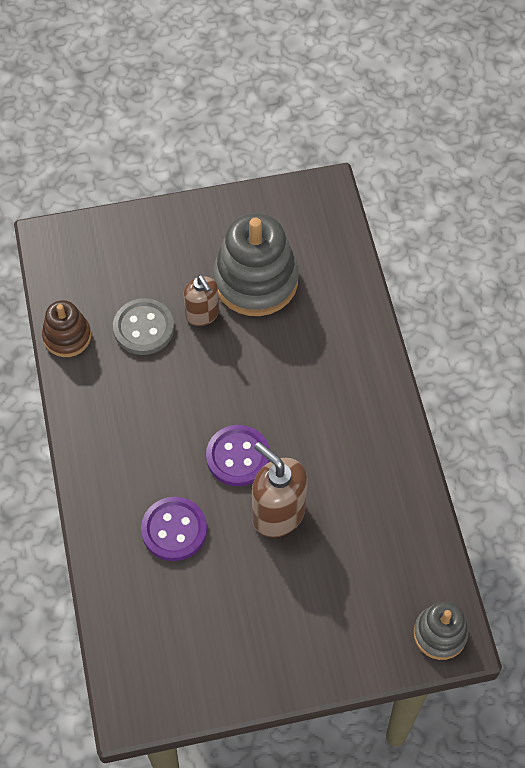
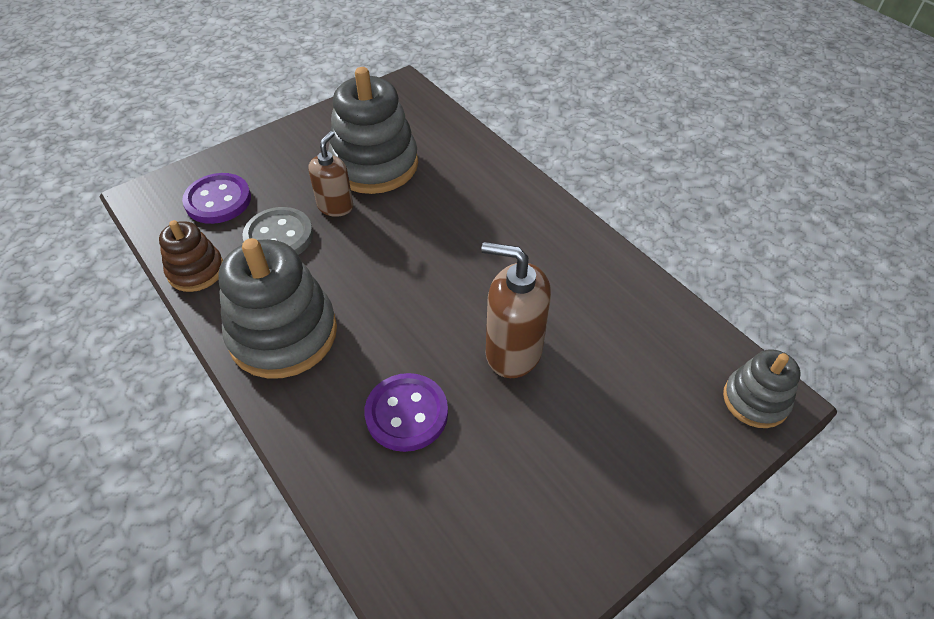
camera: 25 degrees left, 10 degrees down
brown soap dispenser [183,275,219,326] -> brown soap dispenser turned 105 degrees counterclockwise [308,131,353,217]
purple button [206,425,270,486] -> purple button moved to [182,173,251,224]
none -> grey stacking toy [218,238,337,379]

